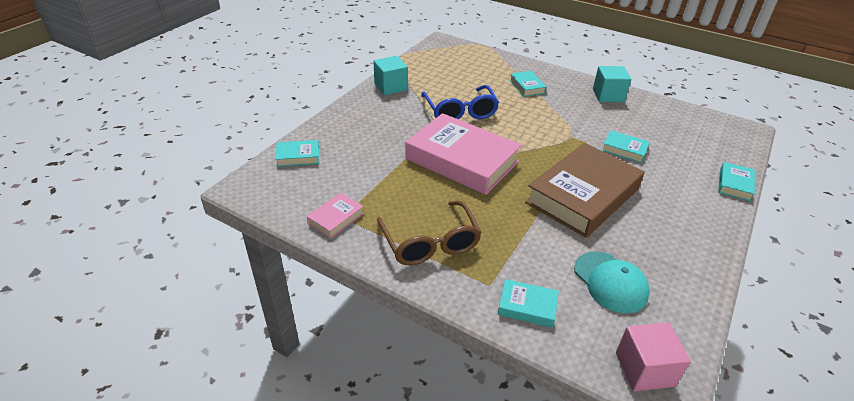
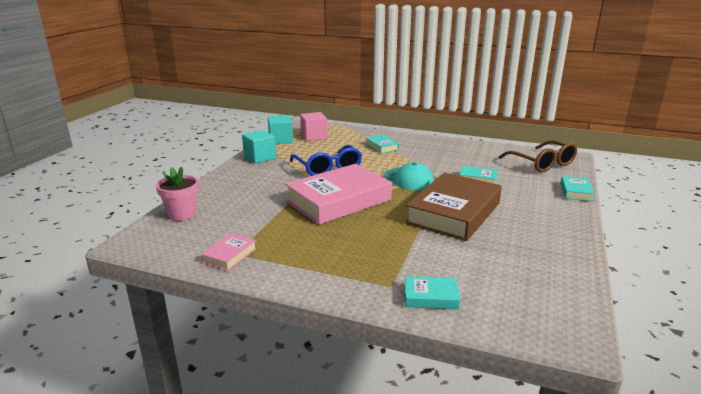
camera: 10 degrees left, 15 degrees down
turquoise book [275,140,319,167] -> pink flower pot [156,167,199,221]
brown glasses [377,201,482,265] -> brown glasses moved to [498,140,577,173]
pink book [406,113,522,195] -> pink book turned 60 degrees counterclockwise [285,164,392,225]
turquoise cap [574,251,650,313] -> turquoise cap moved to [384,162,434,190]
turquoise cube [593,66,631,102] -> turquoise cube moved to [268,115,293,144]
pink cube [616,322,691,391] -> pink cube moved to [300,112,327,141]

